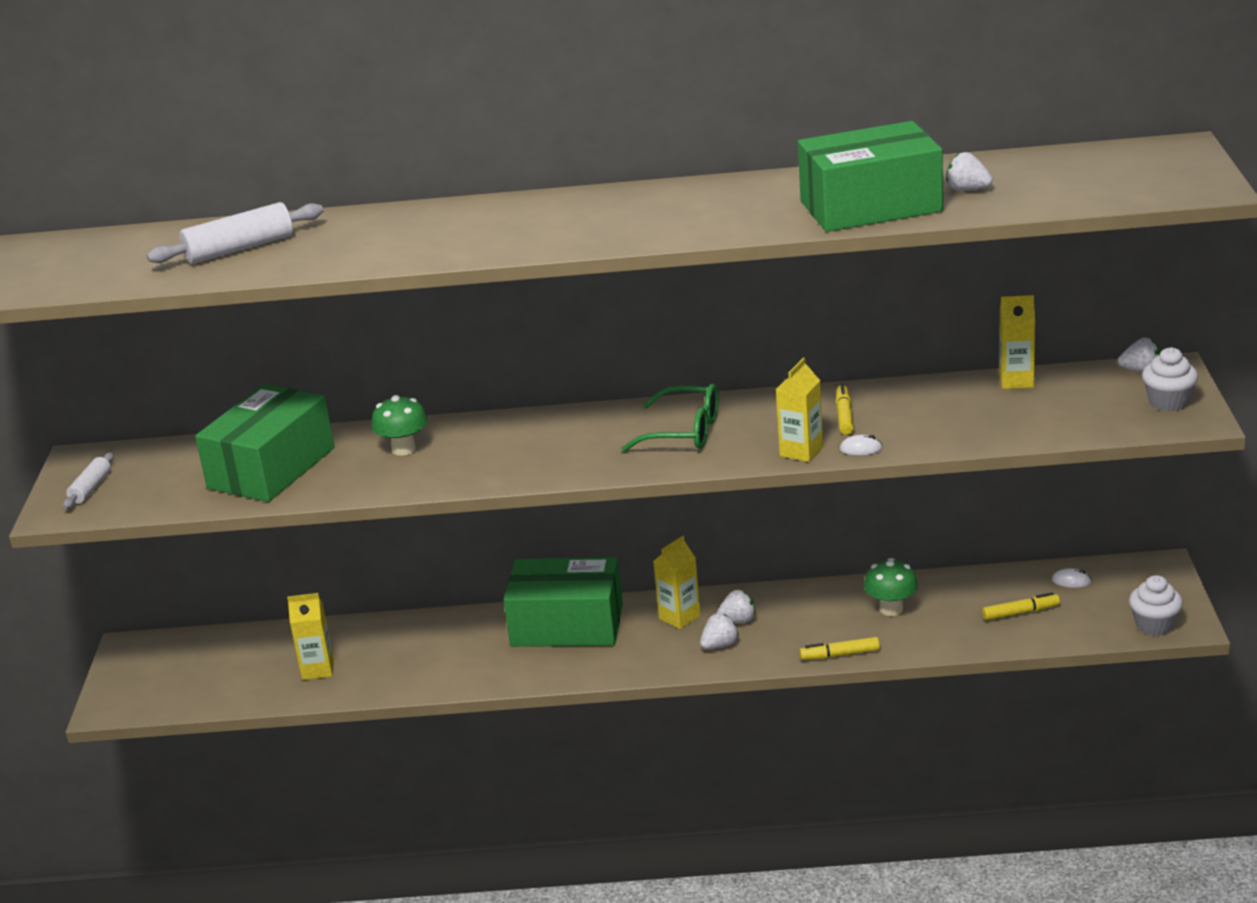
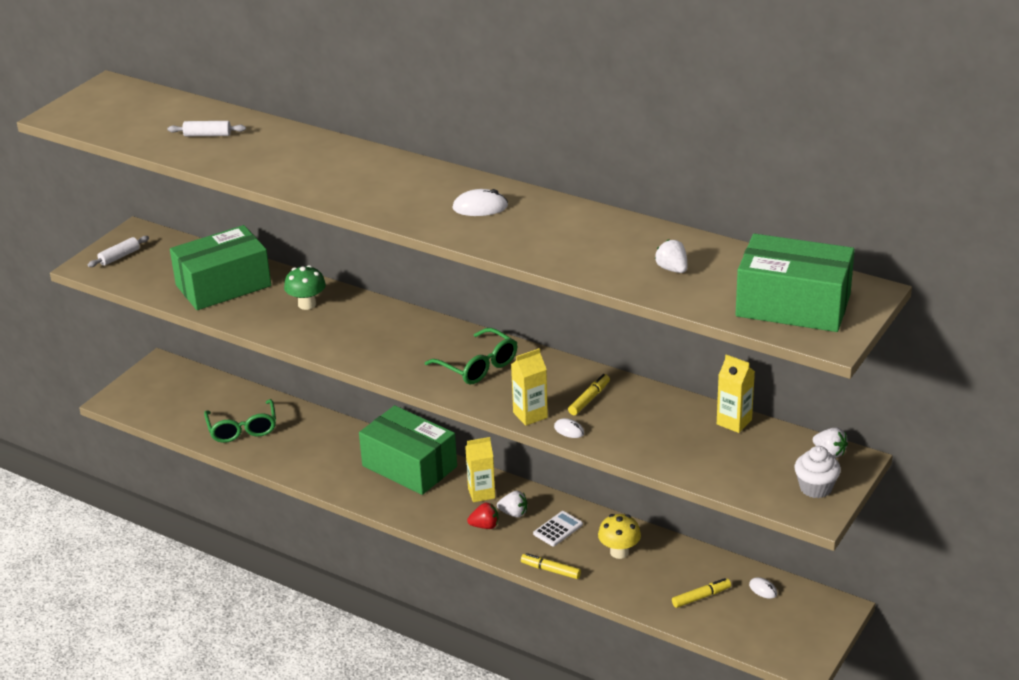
camera: 30 degrees right, 5 degrees up
white rolling pin [147,202,323,264] -> white rolling pin [168,121,246,136], size x0.60
yellow carton [287,593,334,680] -> green glasses [204,399,276,443]
white strawberry [700,613,739,649] -> red strawberry [467,503,498,529]
green box [798,121,943,232] -> green box moved to [735,234,855,332]
green mushroom [864,558,918,616] -> yellow mushroom [598,514,641,559]
yellow marker [982,592,1060,620] -> yellow marker turned 45 degrees counterclockwise [672,578,731,608]
white cupcake [1129,575,1183,636] -> none
none -> white mouse [453,189,508,216]
none -> white calculator [533,511,583,547]

